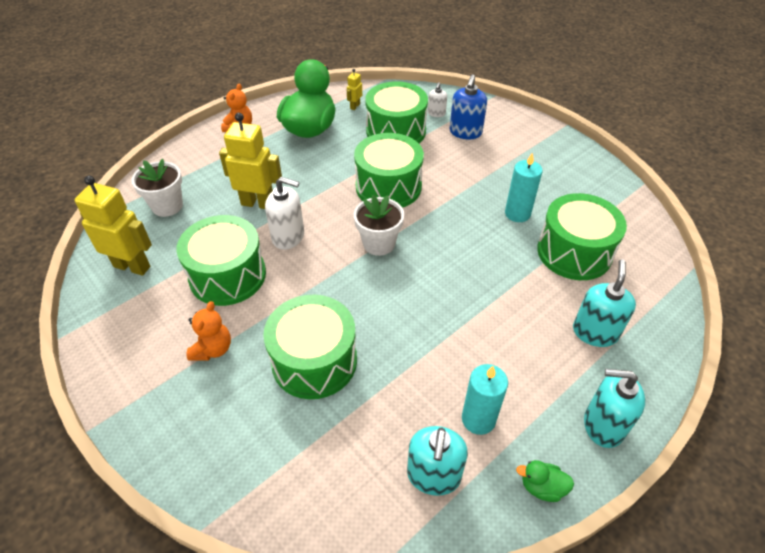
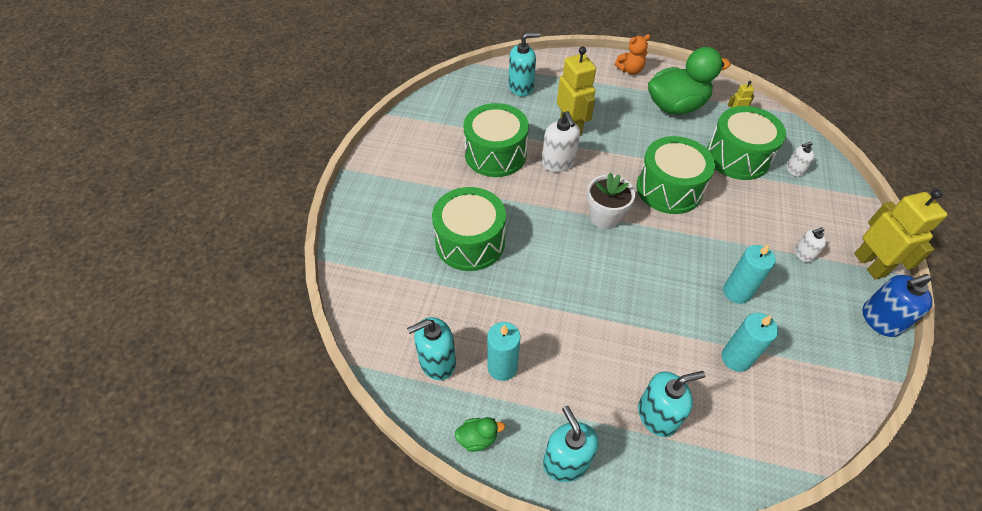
camera: 55 degrees right, 5 degrees up
yellow robot [74,175,152,276] -> yellow robot moved to [854,189,947,280]
white flower pot [131,159,183,217] -> turquoise soap dispenser [509,33,540,96]
orange teddy bear [187,301,231,361] -> none
blue soap dispenser [450,75,487,139] -> blue soap dispenser moved to [863,274,932,337]
green duck [516,460,574,502] -> green duck turned 105 degrees clockwise [455,417,505,452]
green drum [537,193,627,280] -> turquoise candle [721,313,778,372]
none -> white soap dispenser [795,227,826,262]

